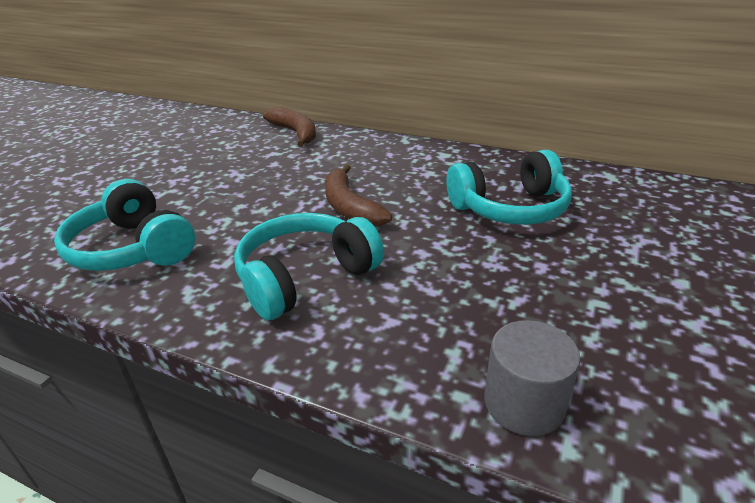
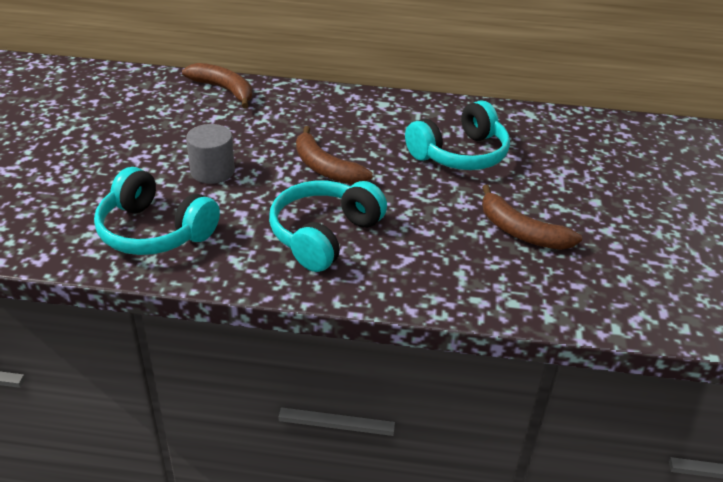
camera: 20 degrees left, 5 degrees up
grey cylinder [484,320,581,436] -> grey cylinder moved to [186,124,235,184]
none -> brown banana [482,185,582,250]

